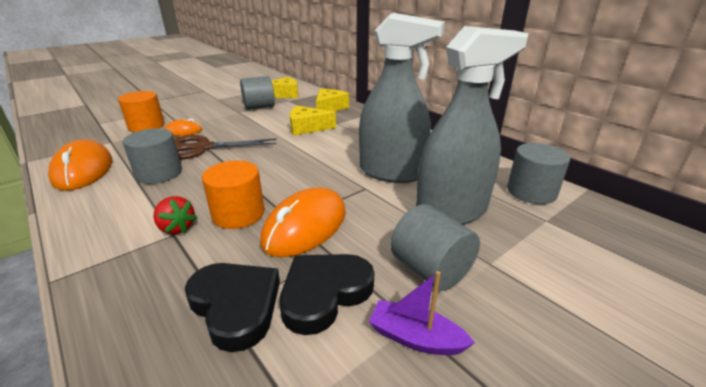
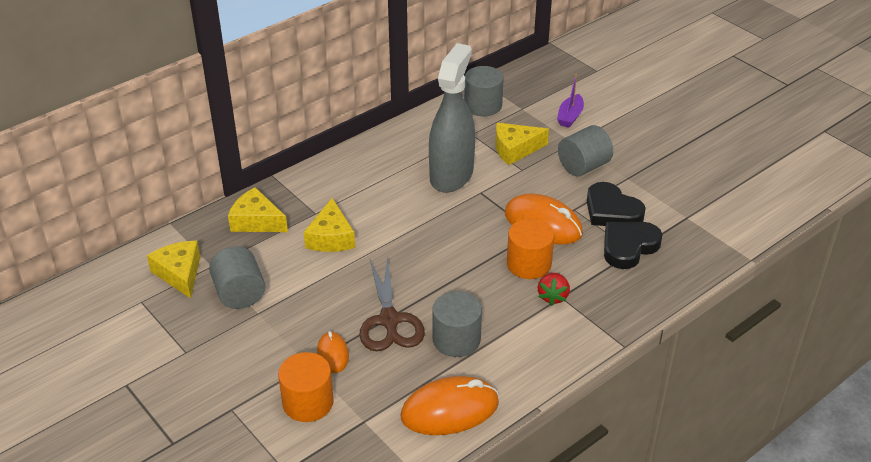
camera: 90 degrees left, 10 degrees up
red strawberry [153,196,197,234] -> red strawberry turned 150 degrees clockwise [538,273,570,306]
purple boat [369,271,475,355] -> purple boat moved to [557,74,584,128]
grey spray bottle [416,26,529,225] -> yellow cheese [495,123,549,165]

